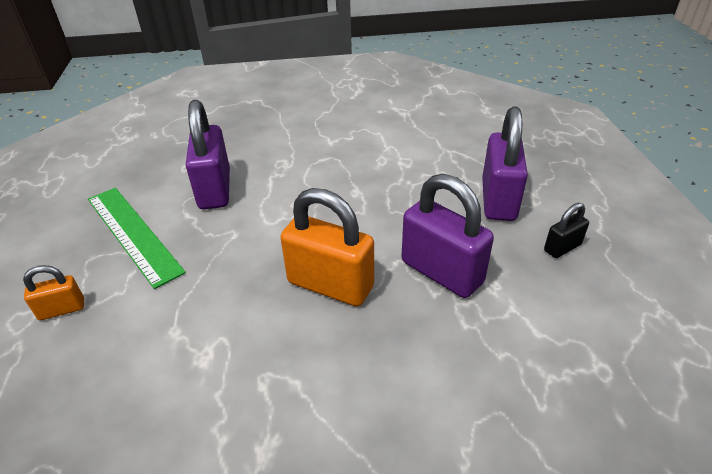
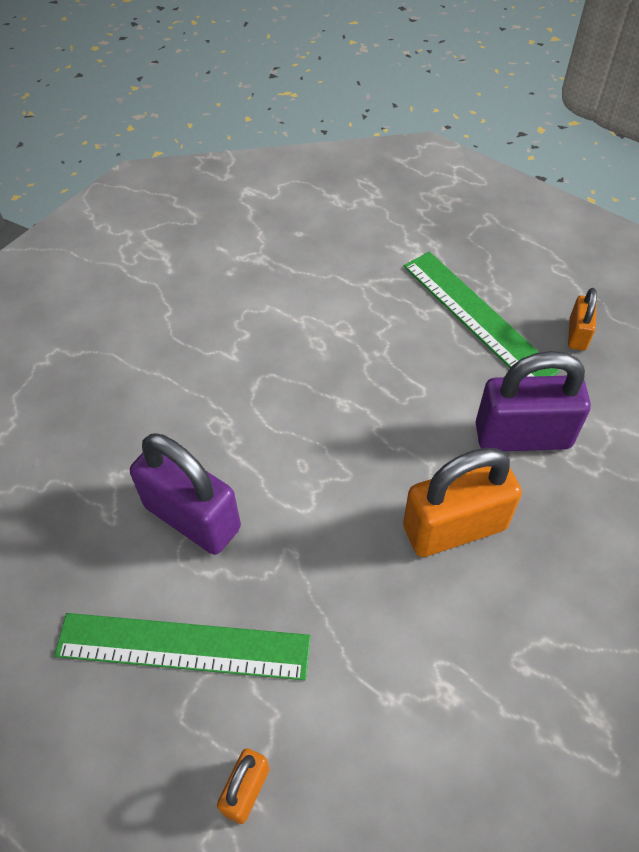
camera: 45 degrees left, 15 degrees up
purple padlock [482,106,528,221] -> green ruler [404,252,559,377]
black padlock [544,203,589,258] -> orange padlock [568,288,597,351]

